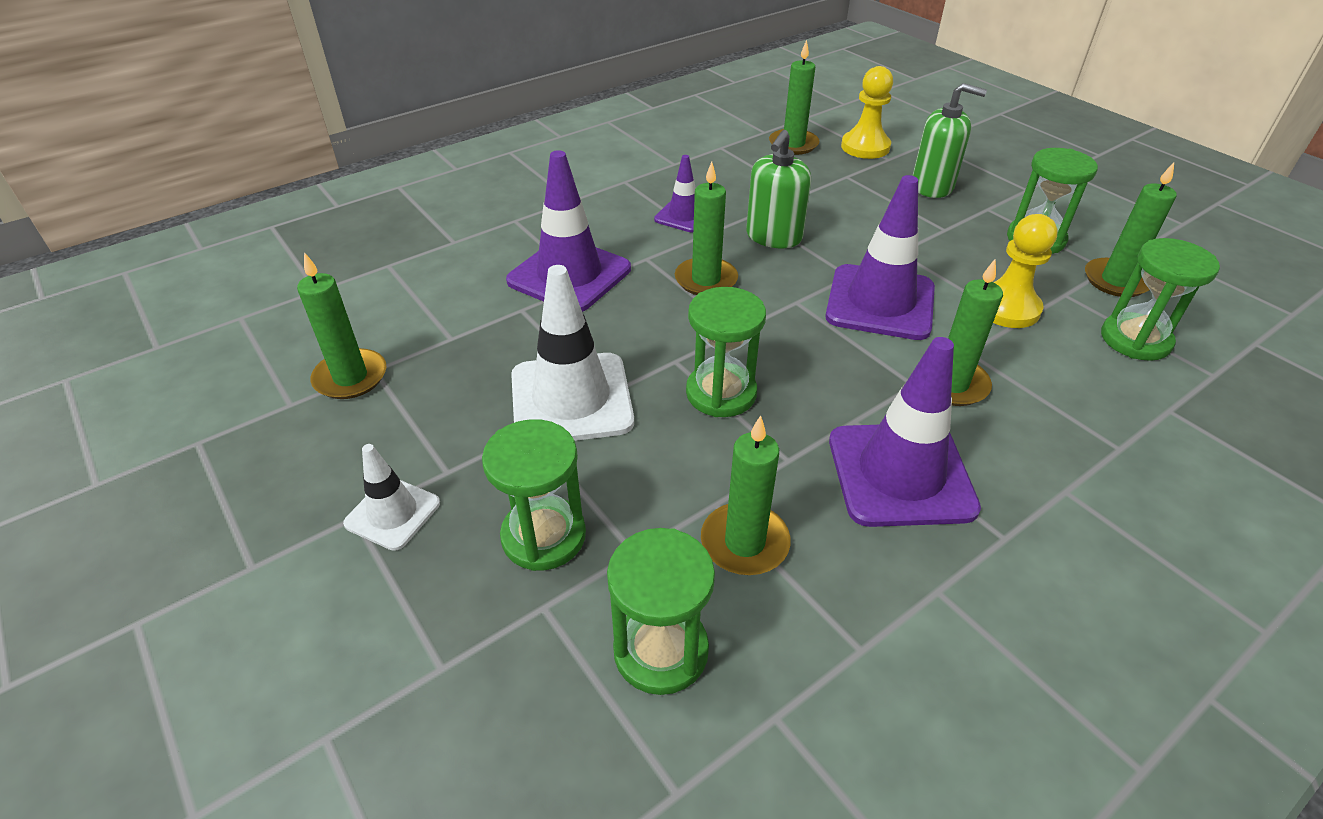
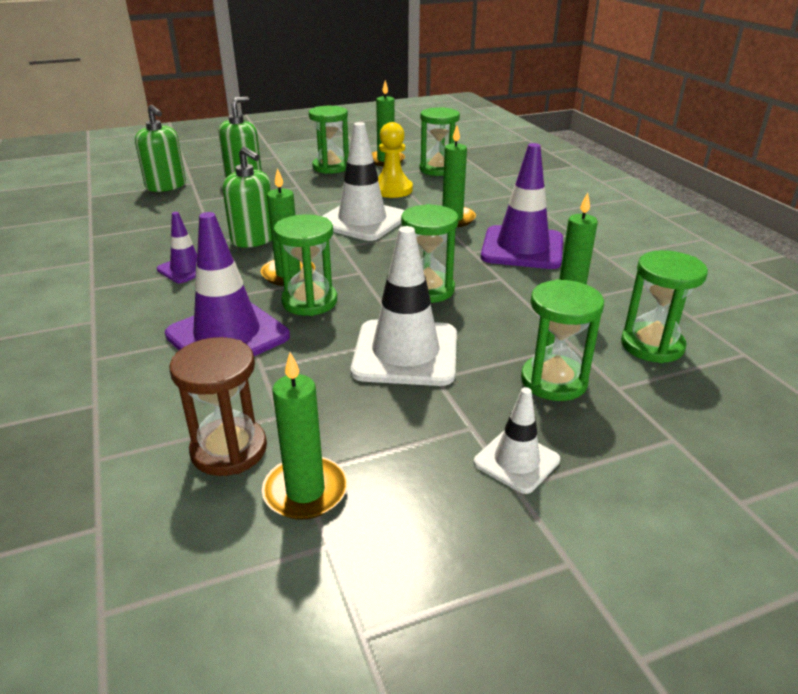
camera: 75 degrees left, 10 degrees down
green candle [769,40,820,155] -> none
purple traffic cone [825,175,935,340] -> white traffic cone [322,122,405,241]
yellow pawn [841,66,893,159] -> green soap dispenser [135,104,186,192]
none -> brown hourglass [169,337,267,476]
none -> green hourglass [273,214,337,316]

